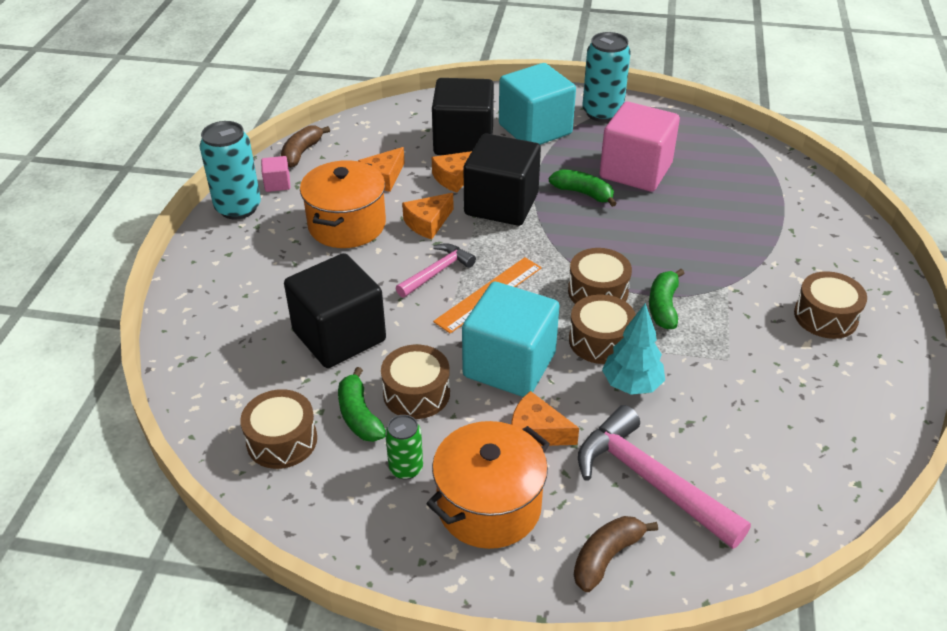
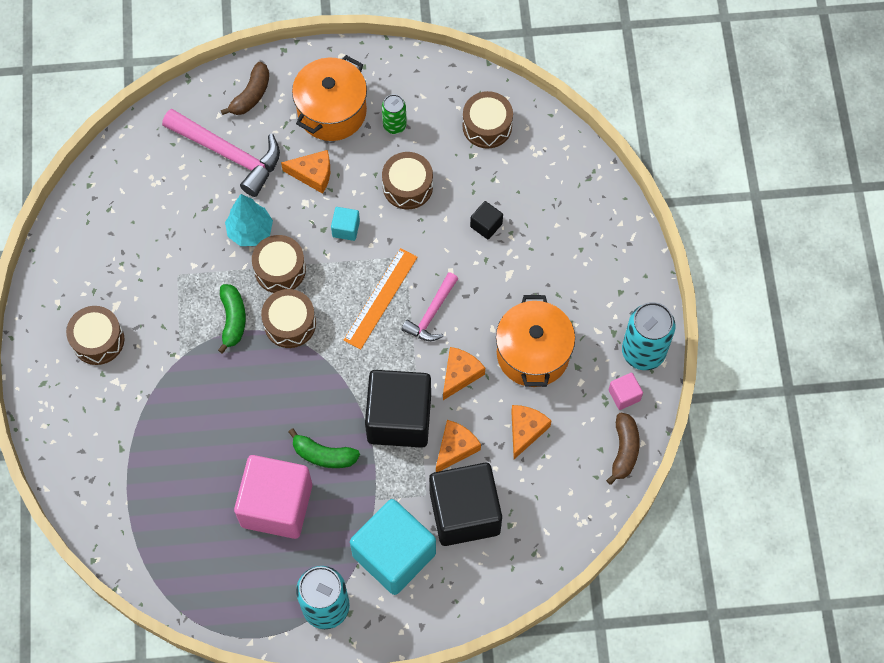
camera: 165 degrees right, 25 degrees up
black cube [284,253,386,368] -> black cube [470,201,503,240], size x0.42
green banana [338,367,386,442] -> none
turquoise cube [462,282,560,397] -> turquoise cube [331,207,360,241], size x0.42

